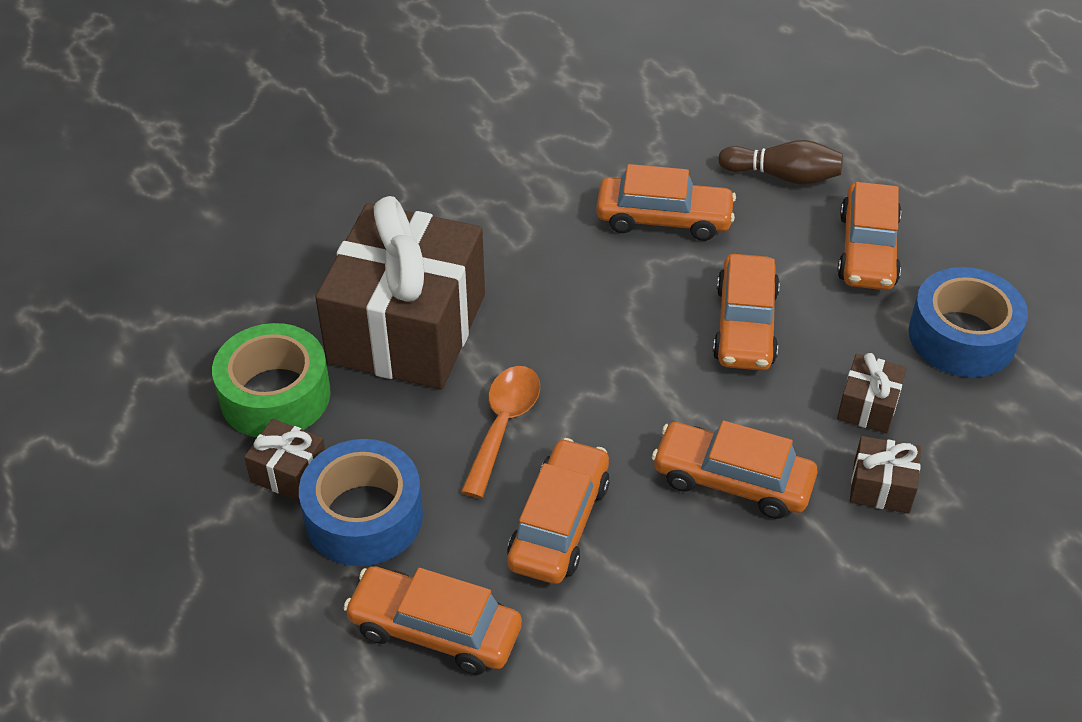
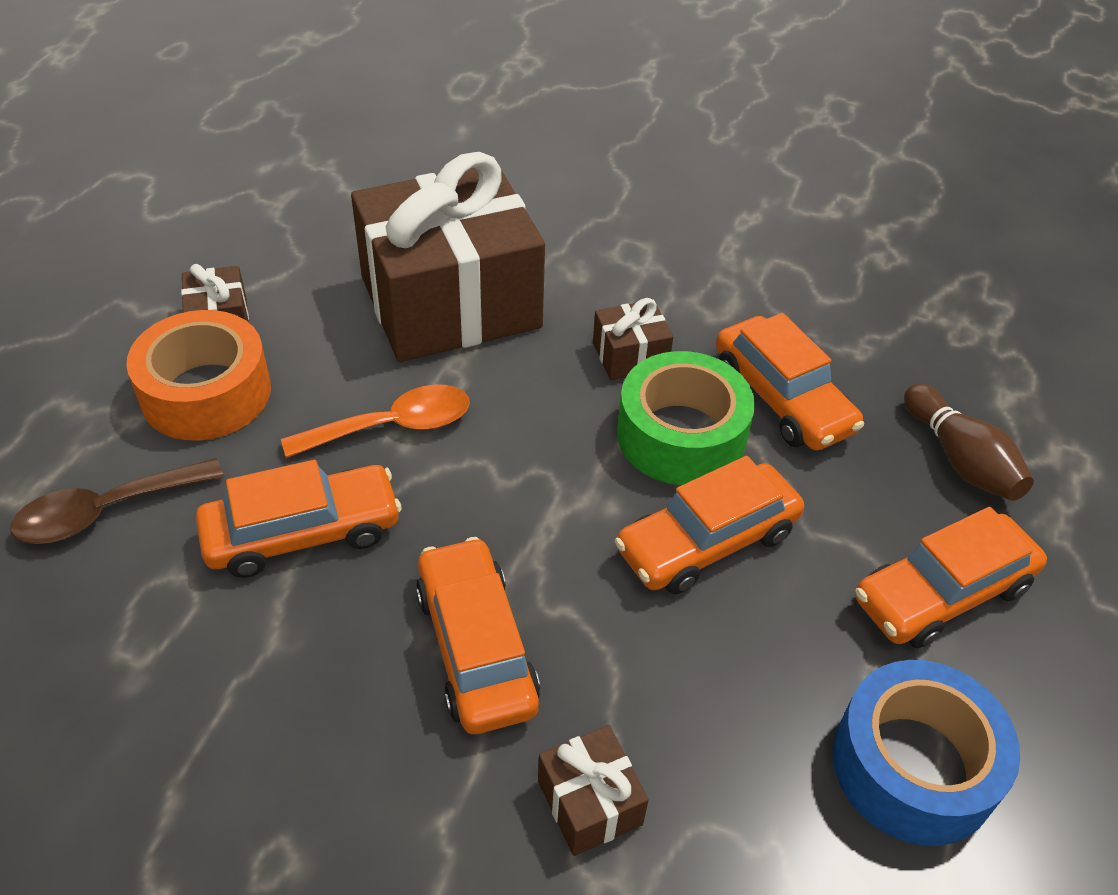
camera: 50 degrees right, 0 degrees up
green tape [212,323,331,438] -> green tape moved to [617,351,755,485]
blue tape [299,439,423,566] -> orange tape [126,310,271,441]
orange car [344,566,522,675] -> brown spoon [10,458,224,544]
brown gift [837,353,907,433] -> brown gift moved to [593,298,673,380]

